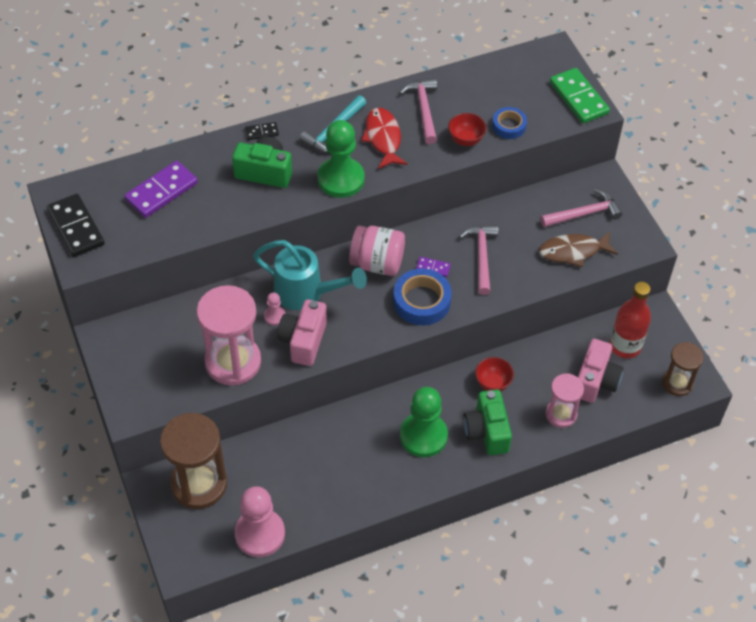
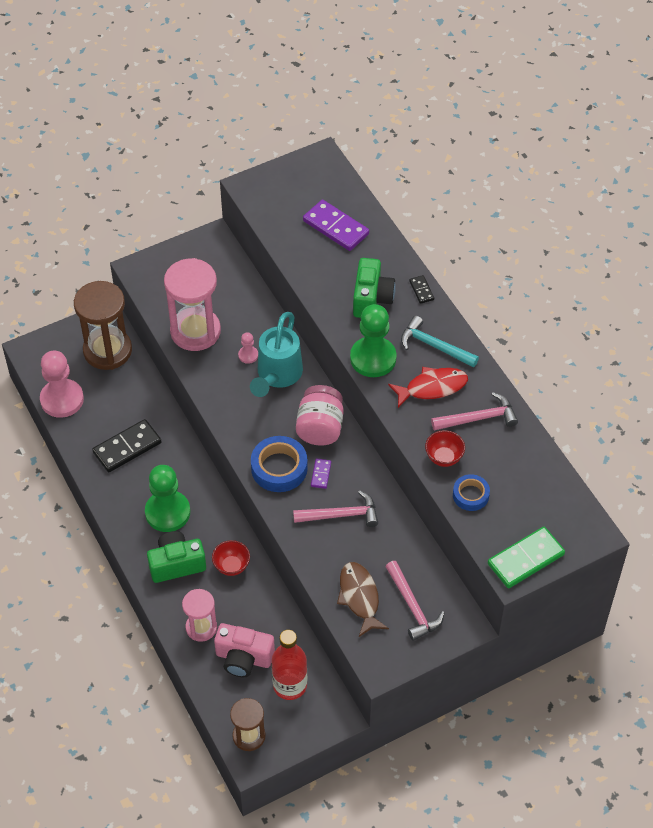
camera: 85 degrees right, 0 degrees up
black domino [47,194,105,257] -> black domino moved to [92,419,162,472]
pink camera [277,299,327,366] -> none

